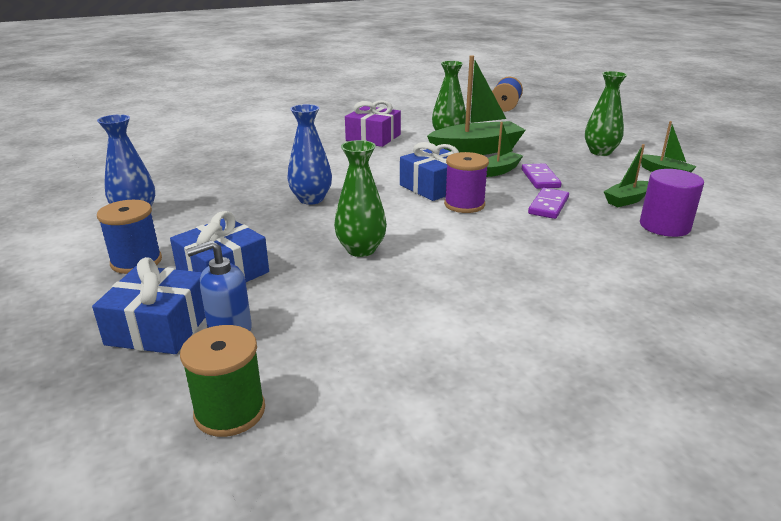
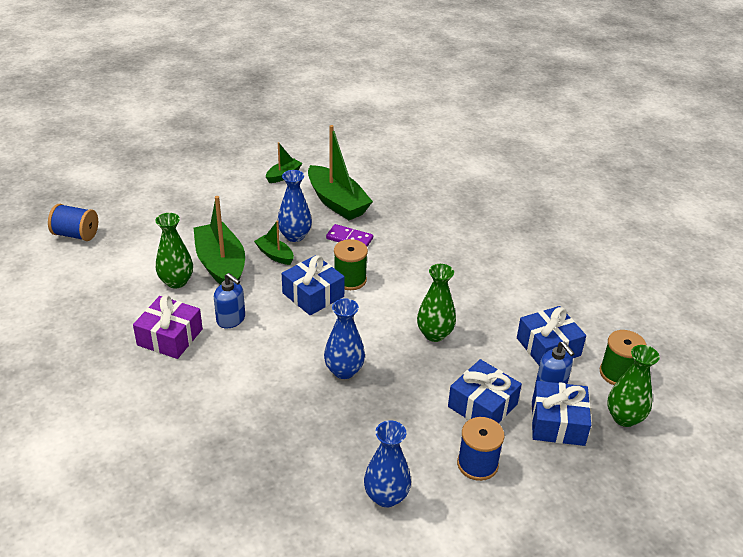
camera: 95 degrees left, 10 degrees up
purple spool [444,152,489,213] -> green spool [334,239,368,290]
purple domino [522,164,562,189] -> blue vase [278,170,312,242]
green vase [585,71,627,156] -> green vase moved to [607,345,660,427]
green boat [603,144,649,207] -> green boat [308,125,373,220], size x1.97
purple cylinder [640,169,704,237] -> none
none -> blue soap dispenser [214,273,245,328]
none -> blue gift [517,306,586,365]

